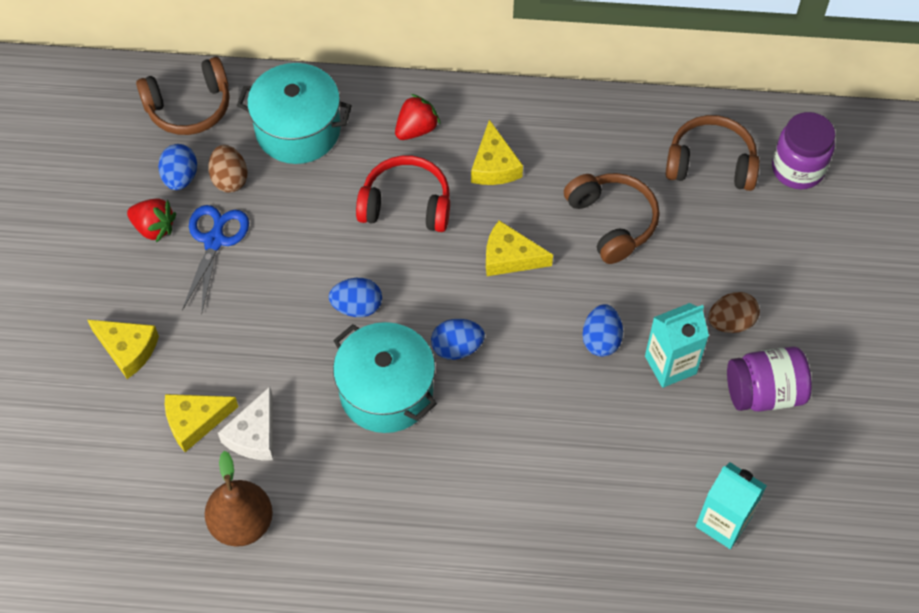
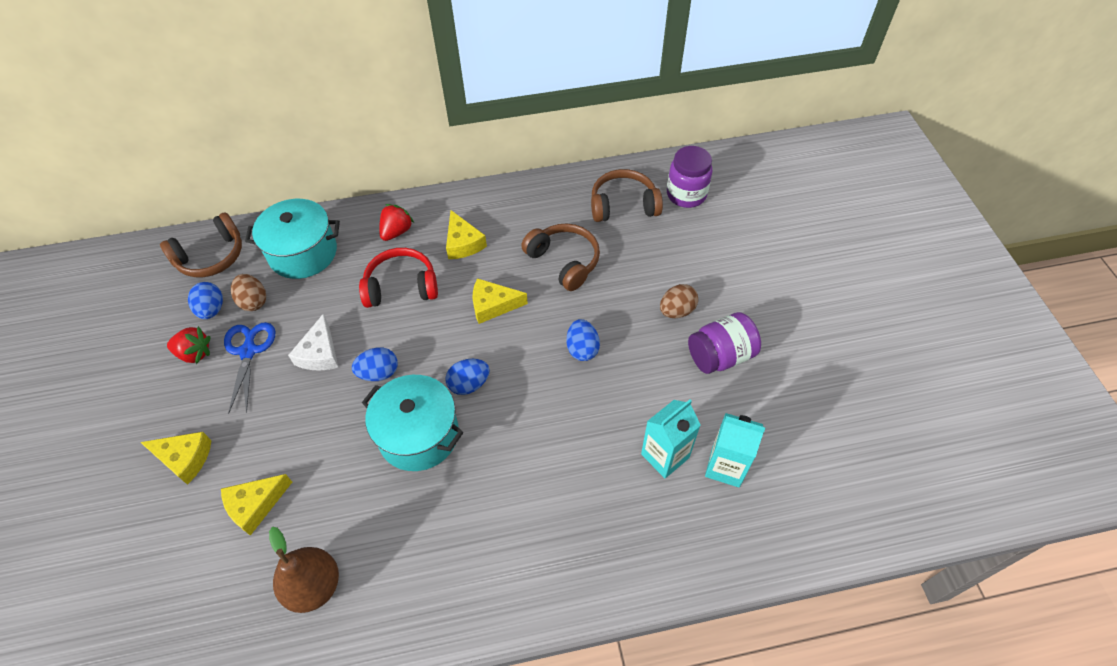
camera: 15 degrees left, 5 degrees down
white cheese [218,387,273,461] -> white cheese moved to [288,314,338,371]
turquoise carton [645,303,709,388] -> turquoise carton moved to [641,399,701,478]

